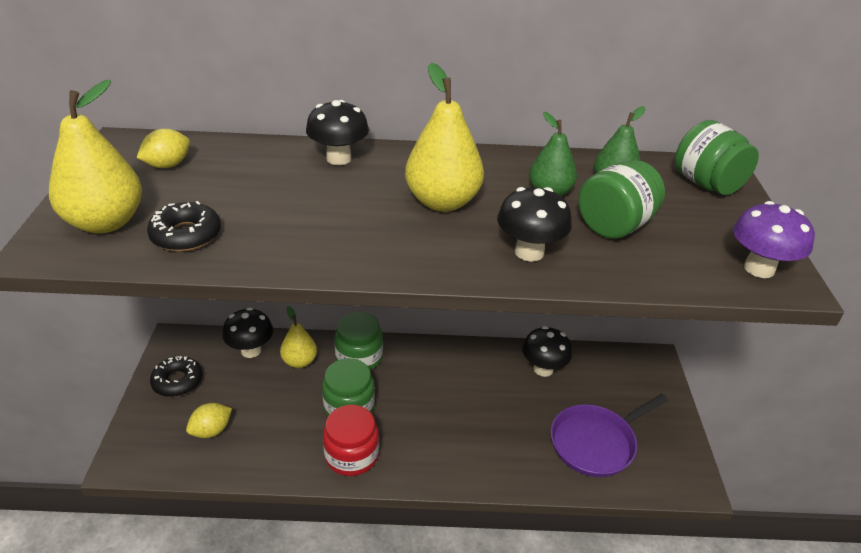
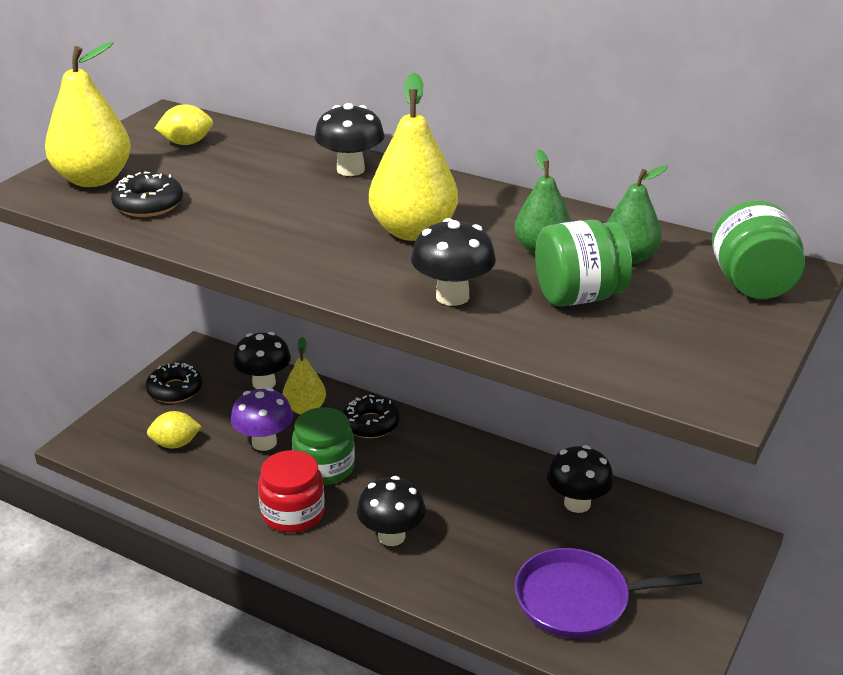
camera: 30 degrees right, 5 degrees down
green jar [334,312,383,370] -> black donut [343,395,399,438]
purple mushroom [733,201,815,278] -> purple mushroom moved to [231,388,293,451]
none -> black mushroom [357,476,426,546]

